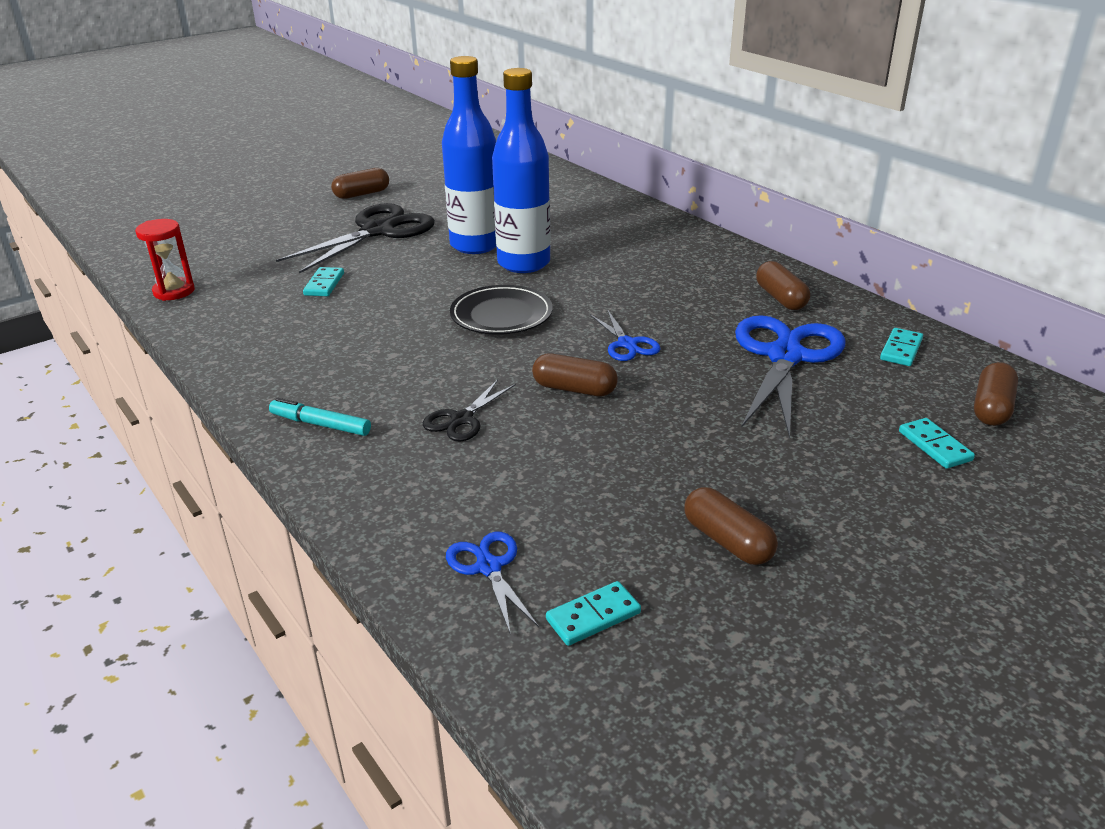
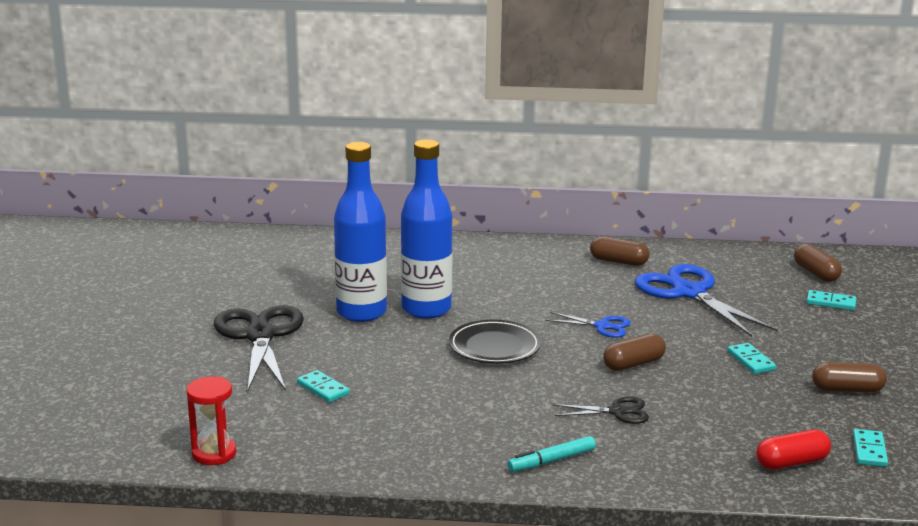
camera: 50 degrees left, 10 degrees down
brown capsule [331,168,389,199] -> none
black scissors [423,379,516,442] -> black scissors turned 75 degrees counterclockwise [553,396,649,424]
blue scissors [446,532,539,635] -> red capsule [756,430,831,470]
turquoise domino [880,328,923,366] -> turquoise domino moved to [727,343,776,374]

